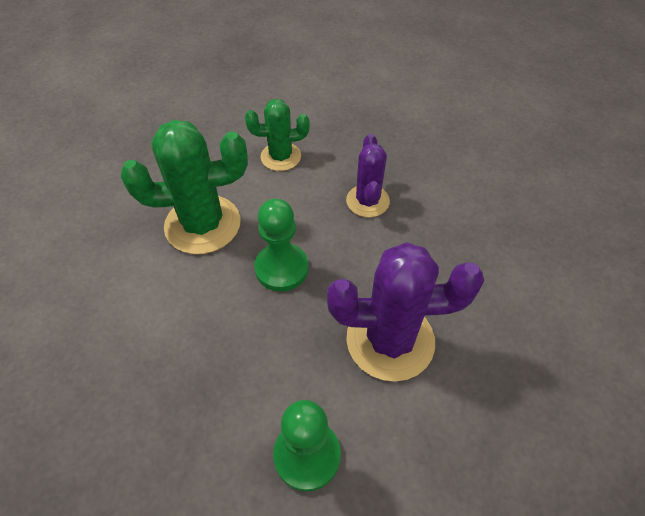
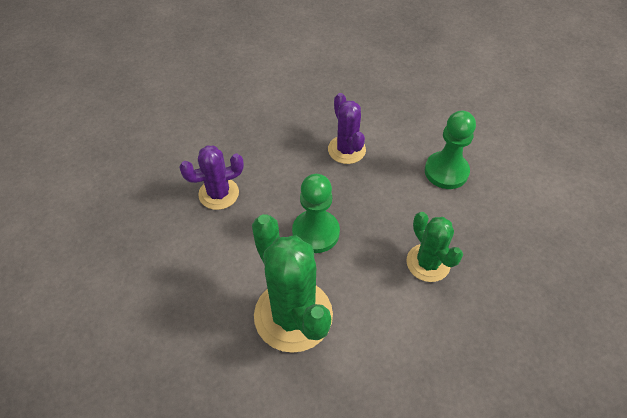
camera: 110 degrees left, 0 degrees up
green cactus [245,99,310,171] -> green cactus moved to [406,212,463,282]
purple cactus [327,242,484,382] -> purple cactus [328,93,366,164], size x0.59

